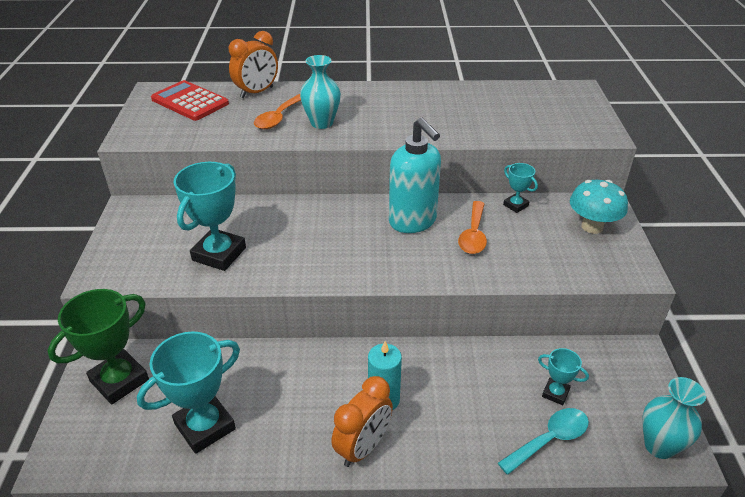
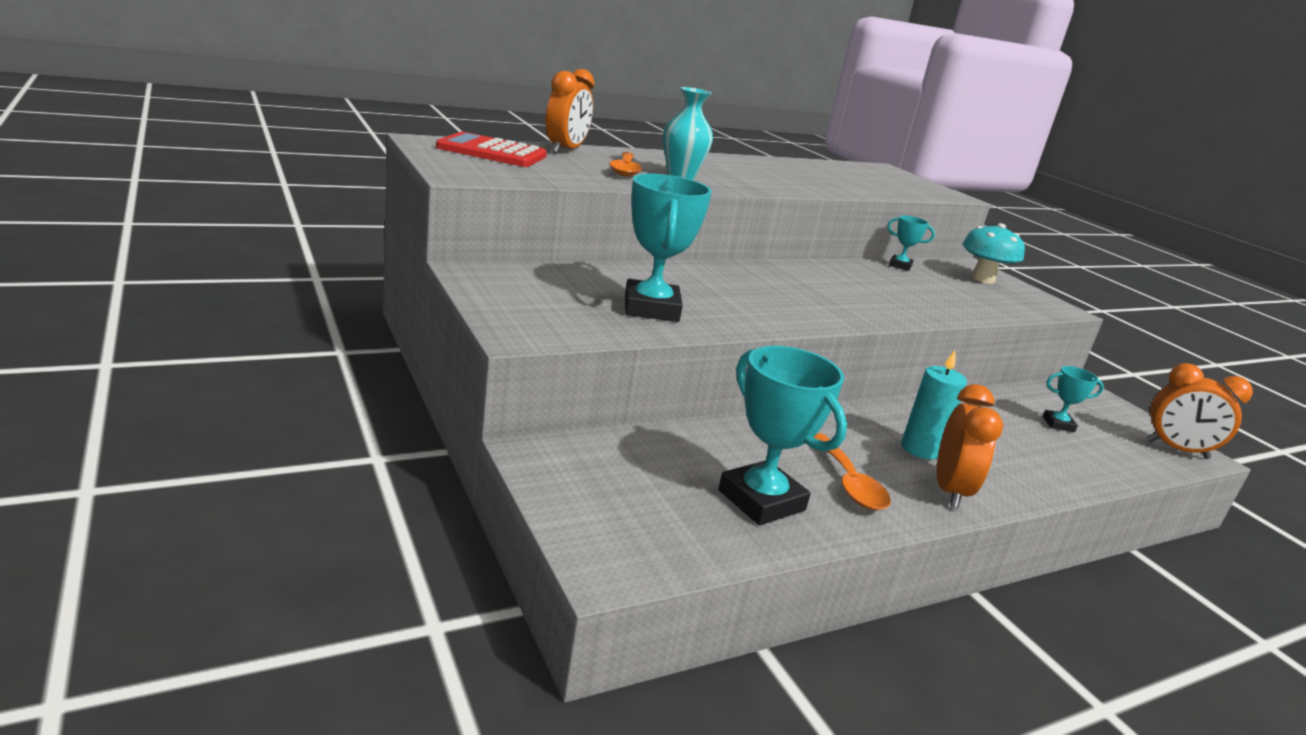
camera: 30 degrees left, 15 degrees down
green trophy [47,289,149,405] -> none
turquoise trophy [137,331,240,454] -> turquoise trophy turned 60 degrees counterclockwise [718,346,847,525]
turquoise soap dispenser [389,117,441,233] -> none
orange spoon [458,201,487,254] -> orange spoon moved to [813,433,891,510]
turquoise spoon [498,408,589,475] -> none
turquoise vase [642,377,706,459] -> orange clock [1147,363,1253,459]

